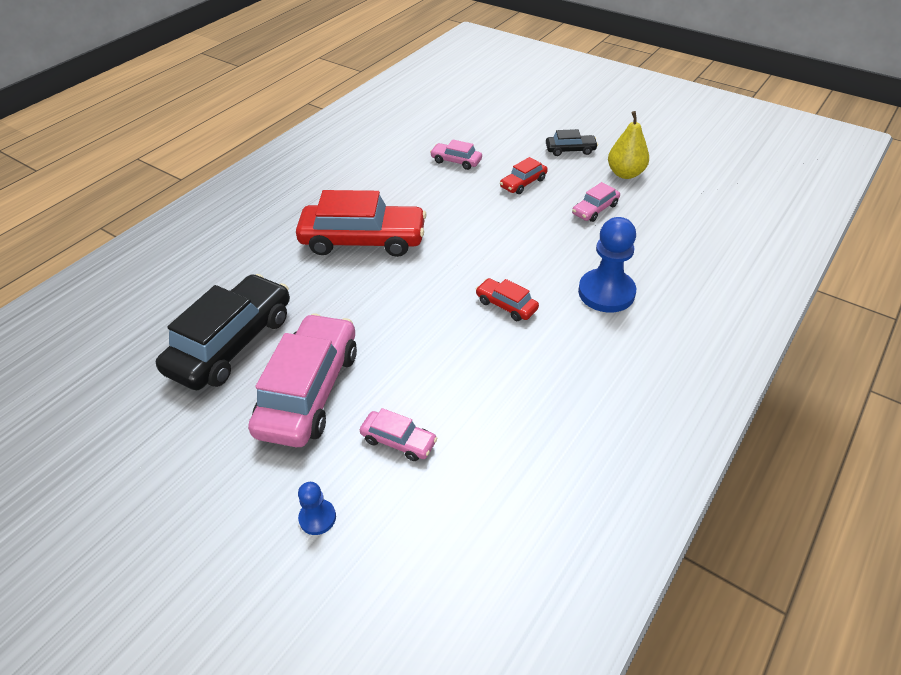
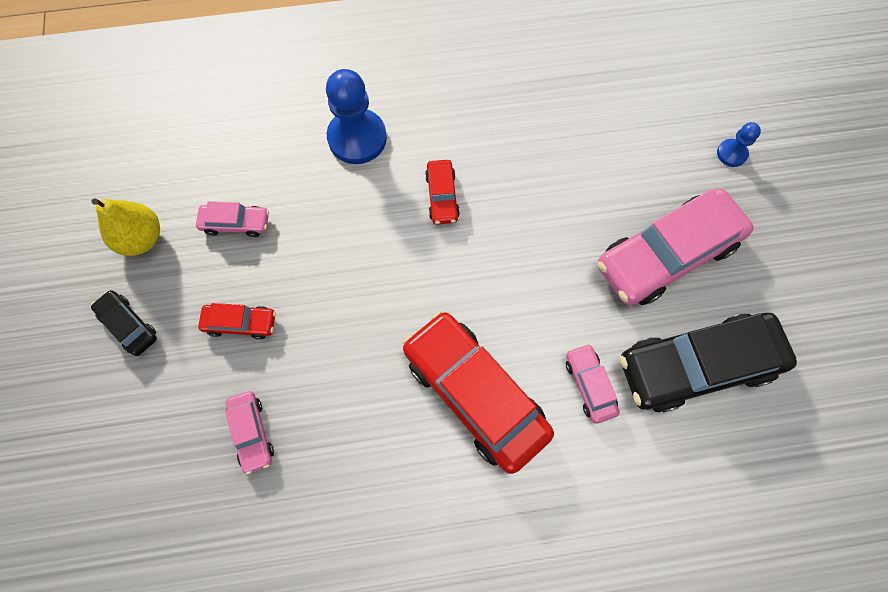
camera: 135 degrees left, 25 degrees up
pink car [360,408,437,461] -> pink car moved to [566,344,620,423]

